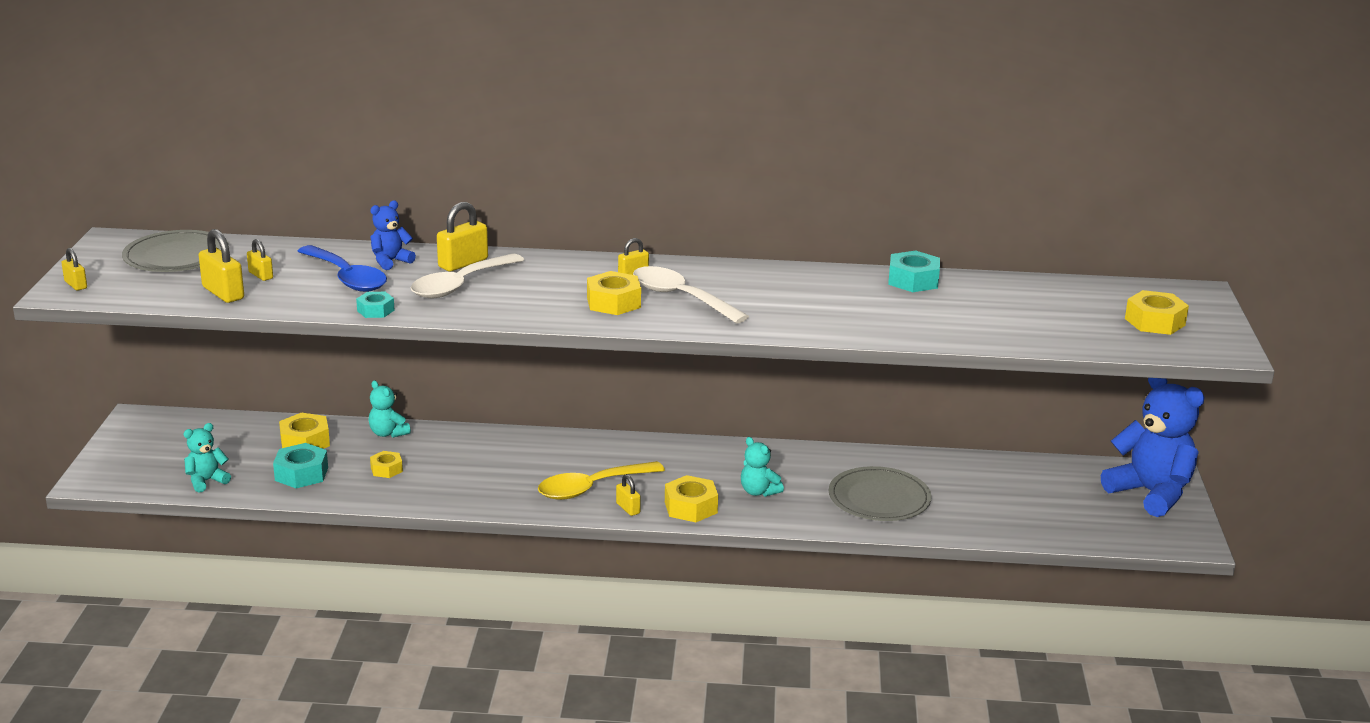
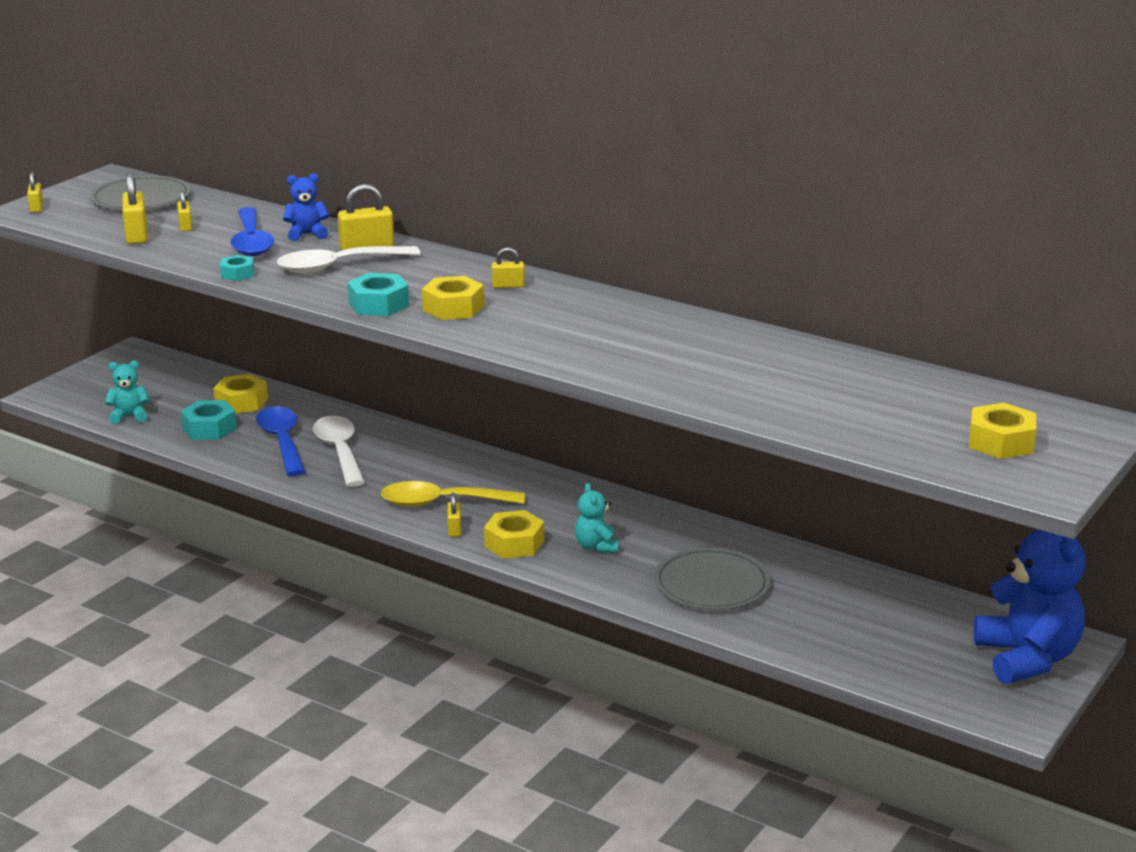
camera: 30 degrees right, 0 degrees up
turquoise teddy bear [368,380,411,438] -> none
yellow nut [370,451,403,478] -> blue spoon [256,406,306,476]
white spoon [633,266,749,324] -> white spoon moved to [313,416,365,487]
turquoise nut [888,251,940,292] -> turquoise nut moved to [347,273,409,316]

